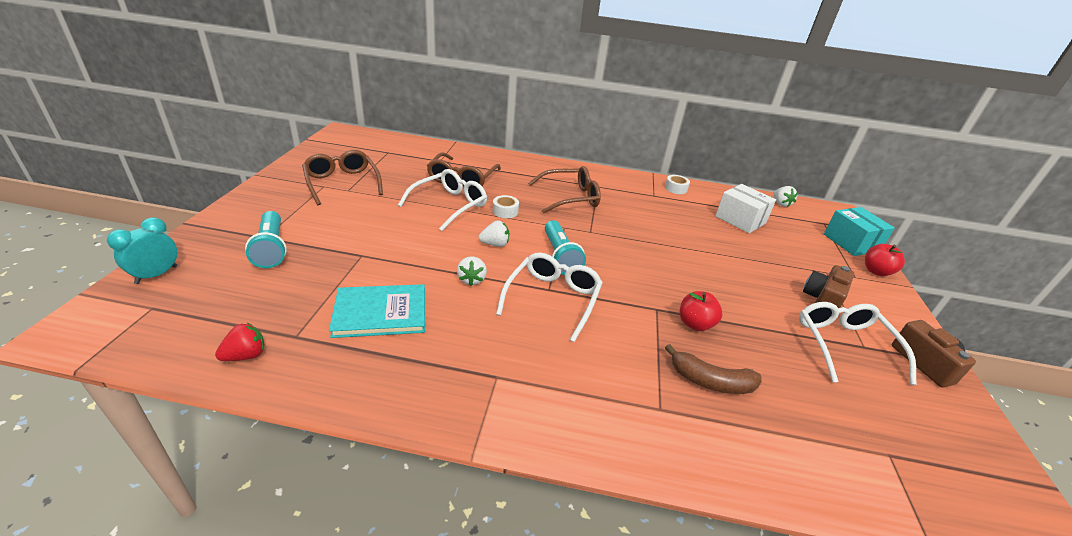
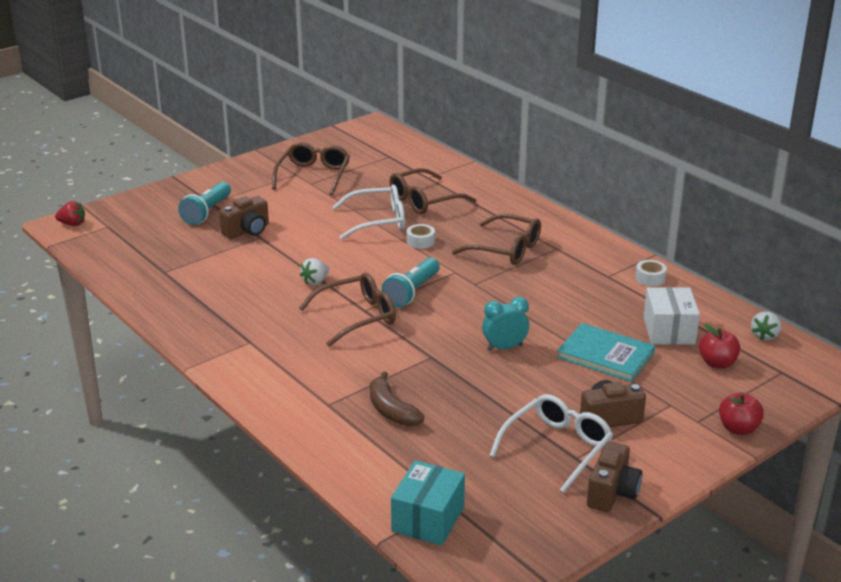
camera: 45 degrees right, 5 degrees down
turquoise clock [107,217,177,284] -> turquoise clock moved to [482,297,529,351]
red strawberry [215,323,264,361] -> red strawberry moved to [55,201,85,226]
turquoise book [329,284,425,338] -> turquoise book moved to [557,323,655,382]
white strawberry [478,220,509,247] -> none
white glasses [496,252,603,342] -> brown glasses [299,273,396,347]
red apple [680,291,723,331] -> red apple moved to [699,324,740,369]
turquoise box [824,207,895,256] -> turquoise box moved to [391,460,465,546]
none -> brown camera [219,196,269,239]

